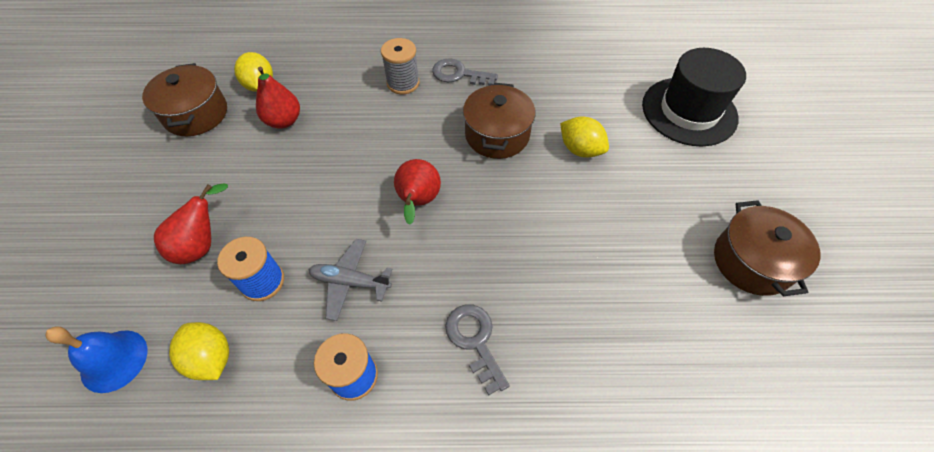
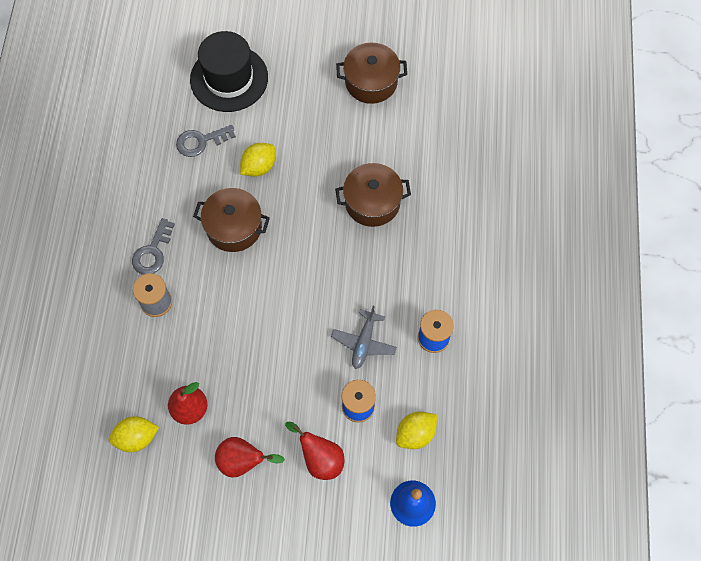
camera: 85 degrees left, 10 degrees up
brown pot [142,63,227,136] -> brown pot moved to [335,163,411,227]
red pear [394,159,441,225] -> red pear moved to [215,437,285,477]
grey key [445,305,509,395] -> grey key moved to [176,125,236,157]

